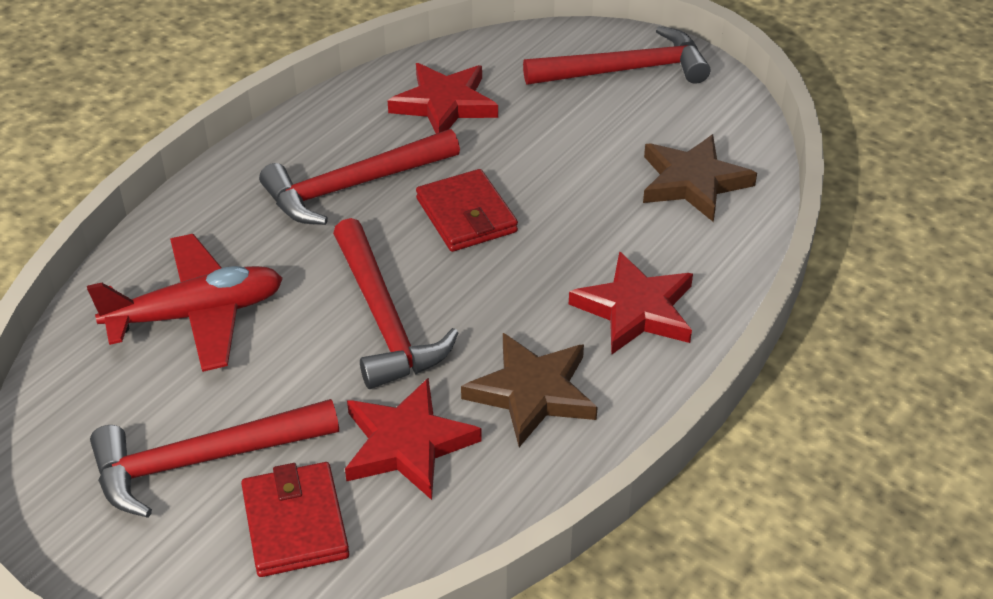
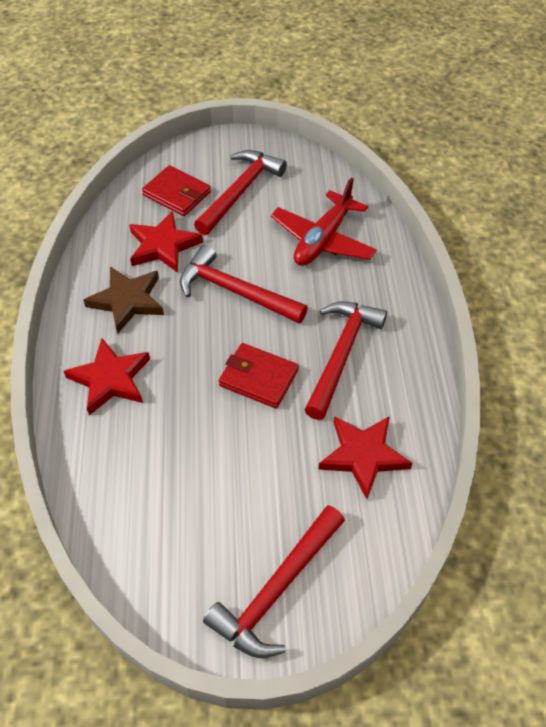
camera: 140 degrees right, 10 degrees up
brown star [643,134,757,222] -> none

